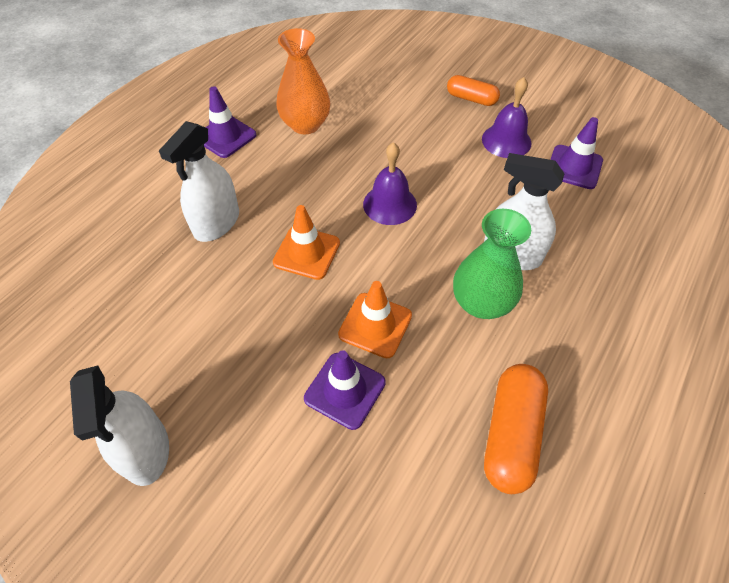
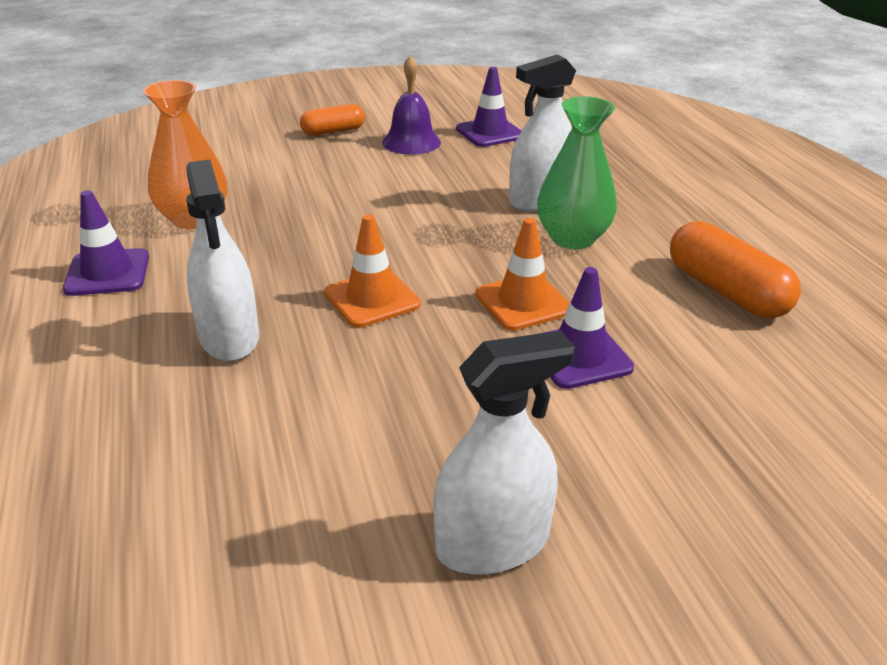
camera: 50 degrees left, 20 degrees down
white spray bottle [70,365,169,486] -> white spray bottle turned 45 degrees counterclockwise [433,331,575,575]
purple bell [363,142,417,225] -> none

